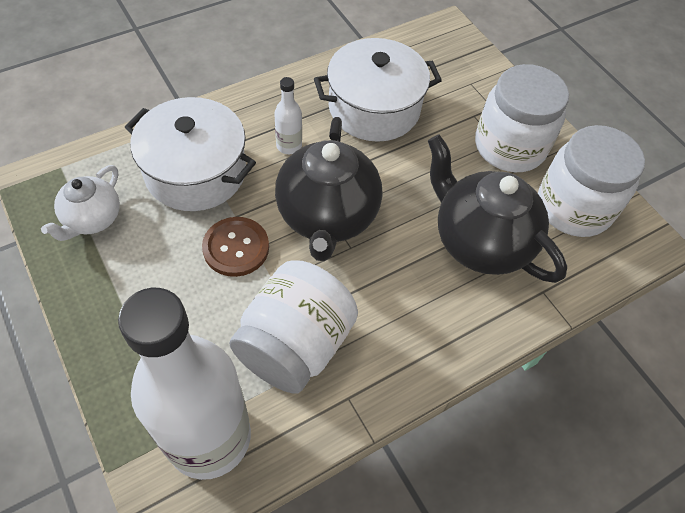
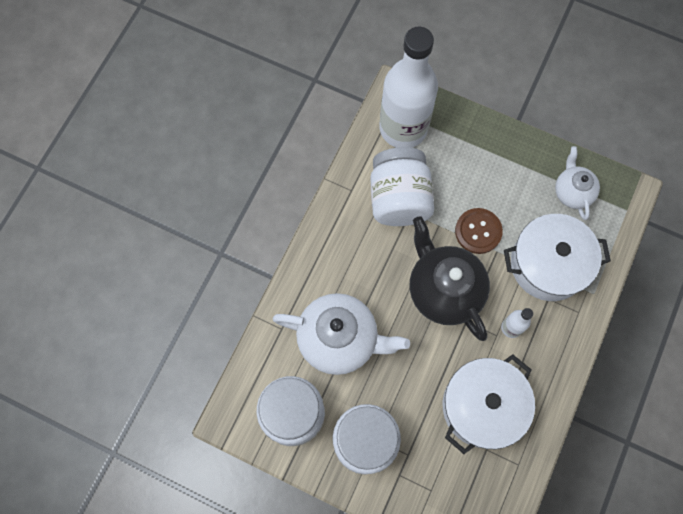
camera: 150 degrees right, 15 degrees up
black teapot [428,135,567,283] -> white teapot [273,293,410,375]

